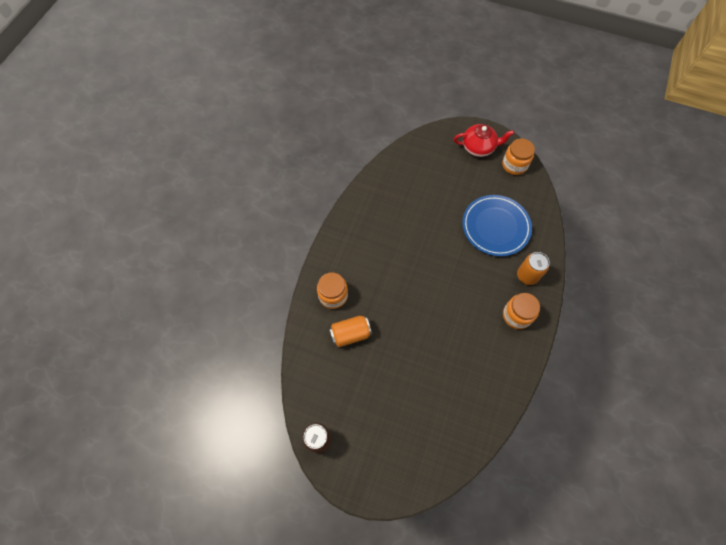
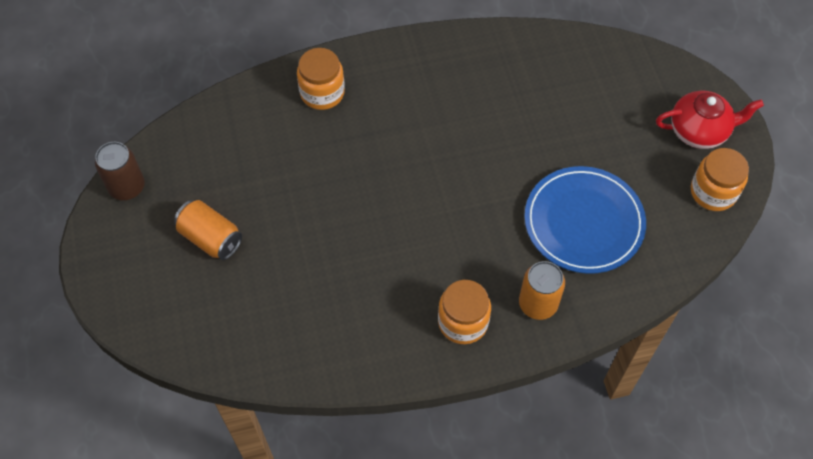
camera: 55 degrees right, 5 degrees down
orange can [329,316,372,347] -> orange can moved to [174,200,242,260]
red teapot [454,124,514,157] -> red teapot turned 60 degrees counterclockwise [656,91,764,149]

